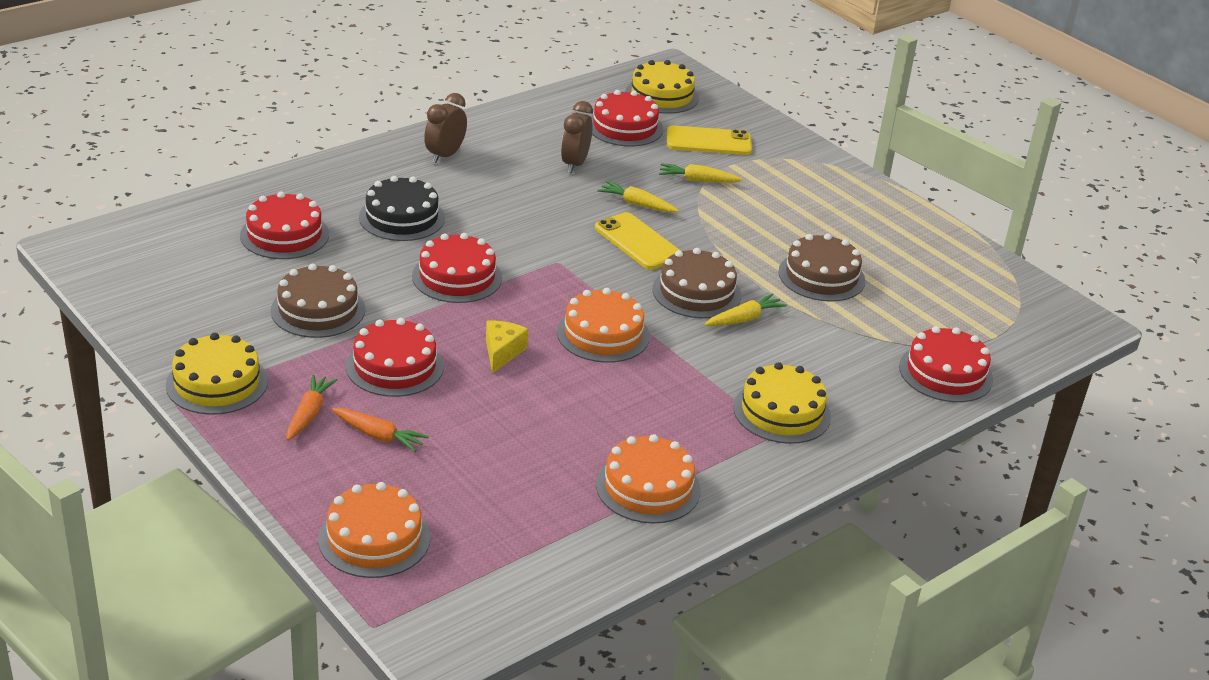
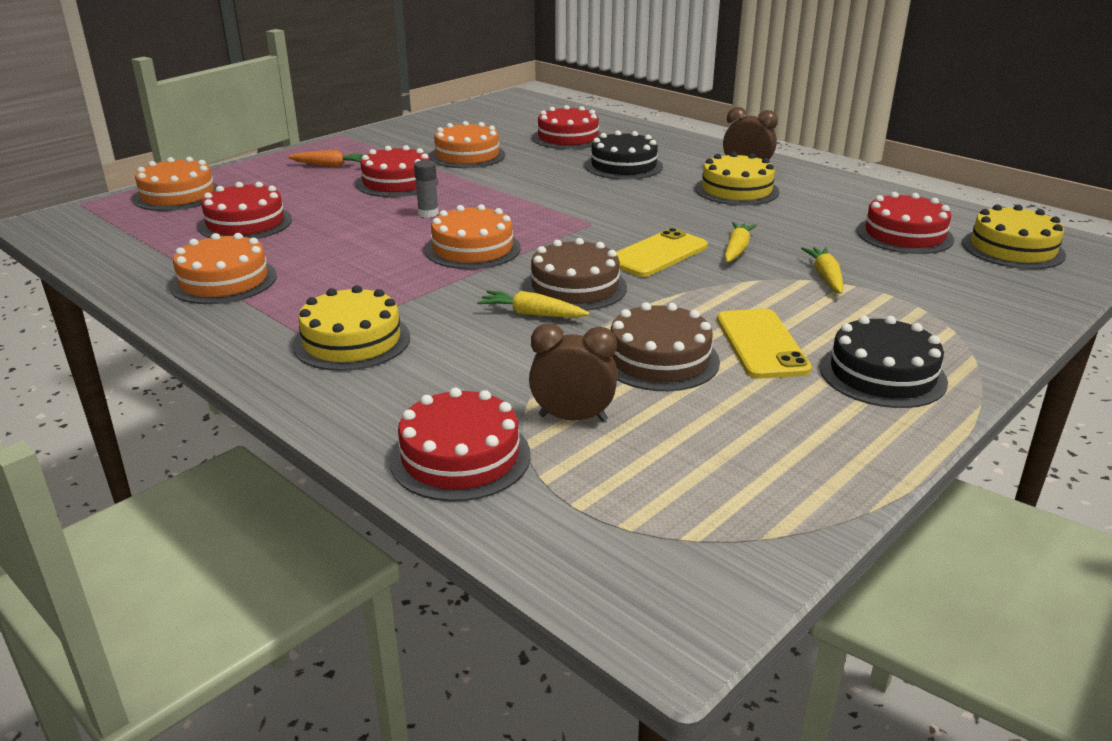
camera: 85 degrees right, 5 degrees down
yellow cake [166,333,268,415] -> yellow cake moved to [695,152,779,206]
brown cake [271,264,365,338] -> orange cake [429,121,505,168]
orange carrot [332,408,429,452] -> none
red cake [412,233,502,303] -> red cake moved to [198,182,292,239]
yellow cheese [486,321,528,374] -> grey glue stick [414,160,439,218]
brown clock [561,101,593,173] -> brown clock moved to [529,323,618,421]
yellow phone [667,125,752,155] -> yellow phone moved to [717,309,812,379]
yellow carrot [705,293,787,326] -> yellow carrot turned 150 degrees clockwise [477,291,590,318]
none -> black cake [820,316,948,408]

